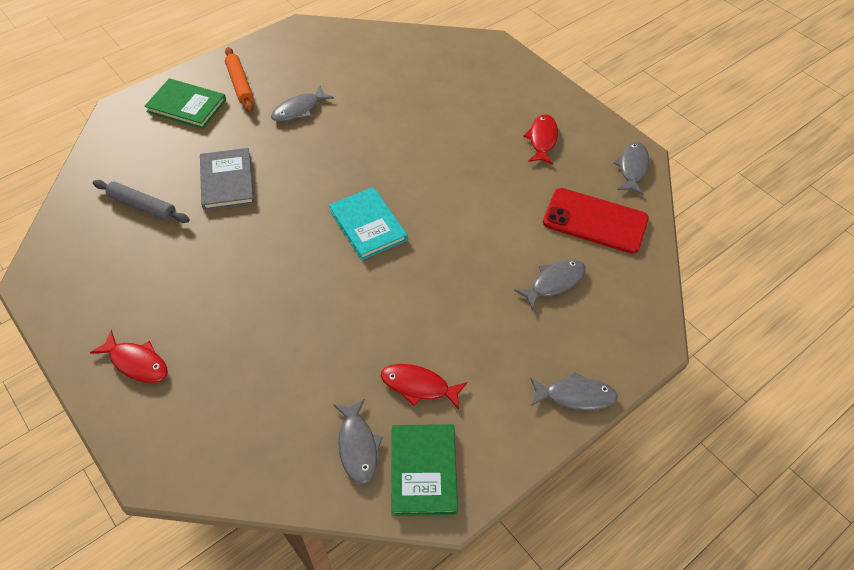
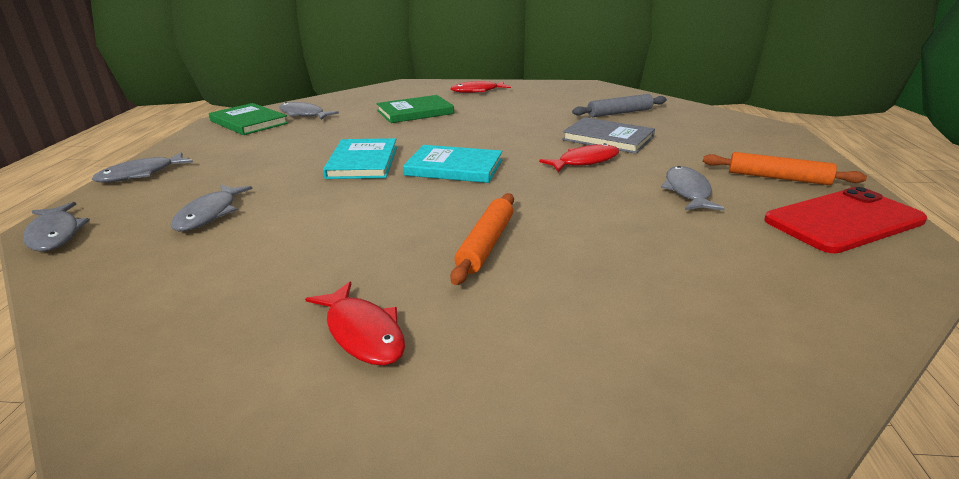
camera: 135 degrees right, 25 degrees down
green book [144,78,226,129] -> green book moved to [376,95,454,123]
red fish [381,364,467,410] -> red fish moved to [539,143,619,172]
red phone [543,188,649,254] -> red phone moved to [764,187,927,253]
grey fish [613,142,649,195] -> grey fish moved to [23,202,90,252]
none -> turquoise book [323,138,397,179]
none -> orange rolling pin [450,193,514,285]

